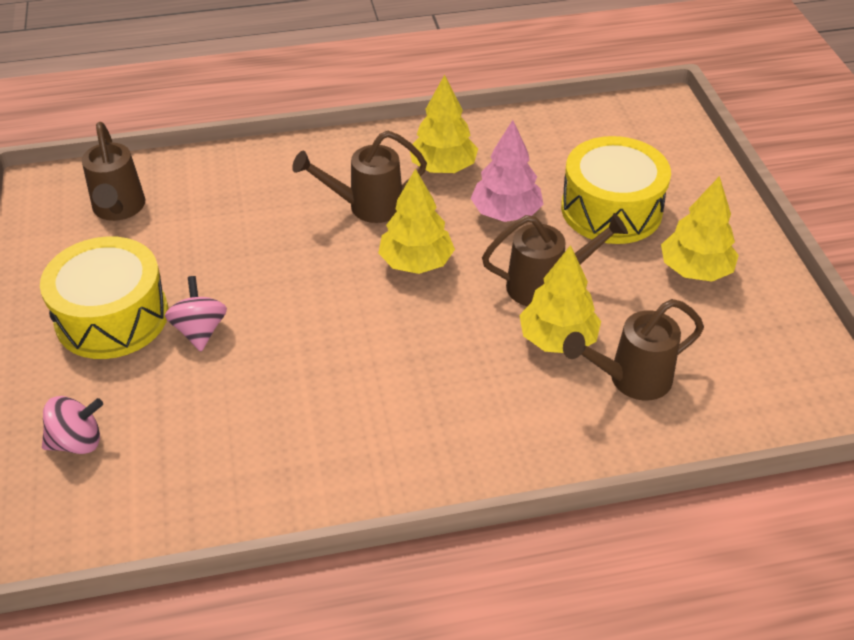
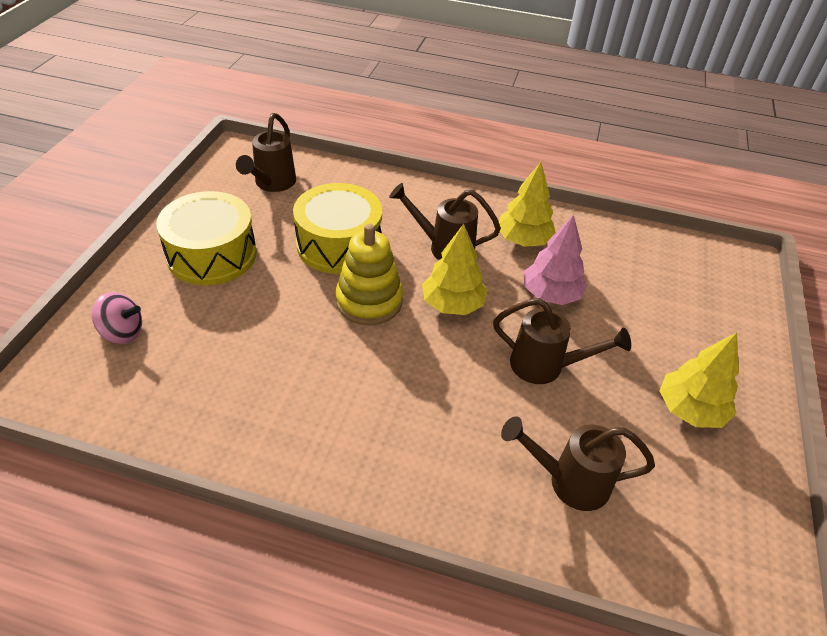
camera: 25 degrees right, 0 degrees up
pink spinning top [165,276,227,351] -> none
yellow tree [519,245,601,353] -> none
yellow drum [561,136,671,244] -> yellow drum moved to [293,183,382,274]
none -> yellow stacking toy [335,224,403,325]

